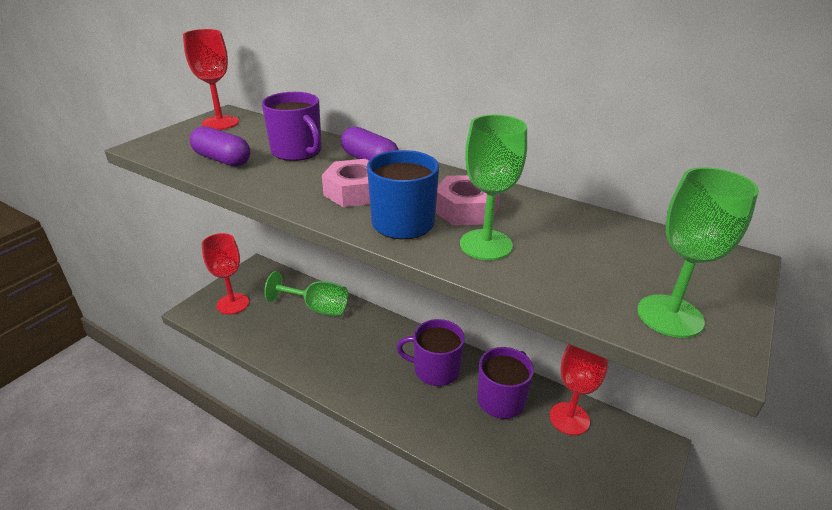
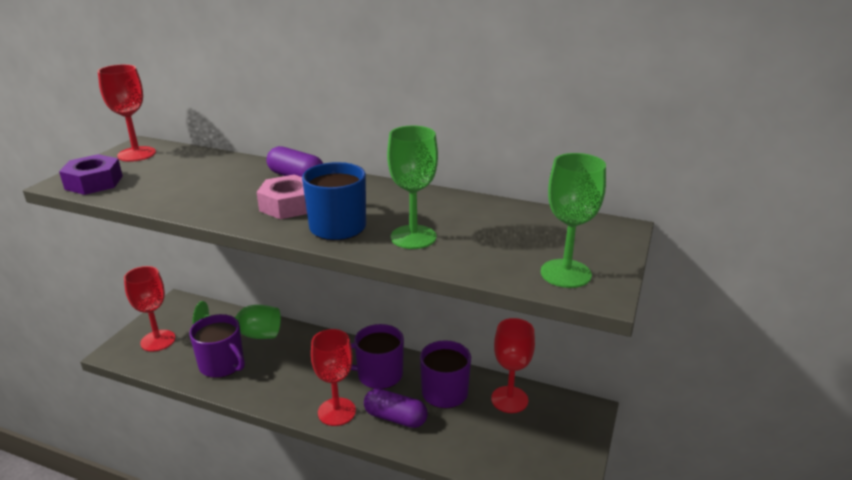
camera: 10 degrees left, 5 degrees down
purple capsule [190,126,250,167] -> purple capsule moved to [364,388,428,428]
purple mug [262,92,322,161] -> purple mug moved to [189,314,245,378]
pink nut [436,175,500,225] -> none
none -> purple nut [59,154,123,195]
none -> red goblet [311,329,356,426]

